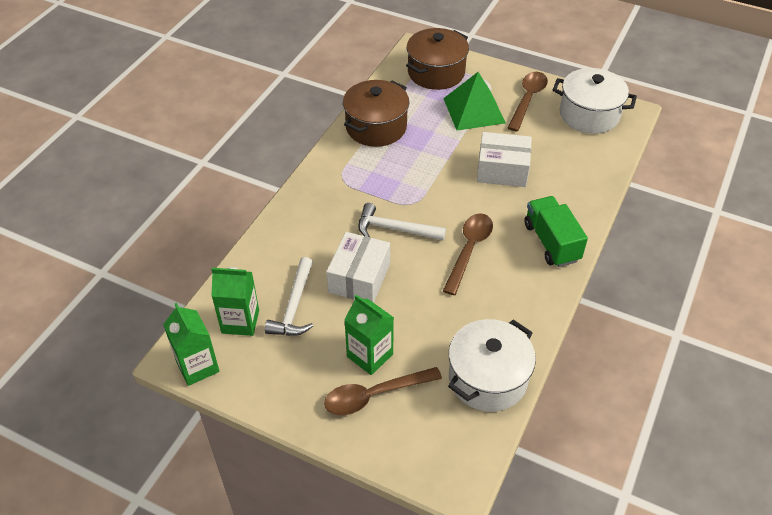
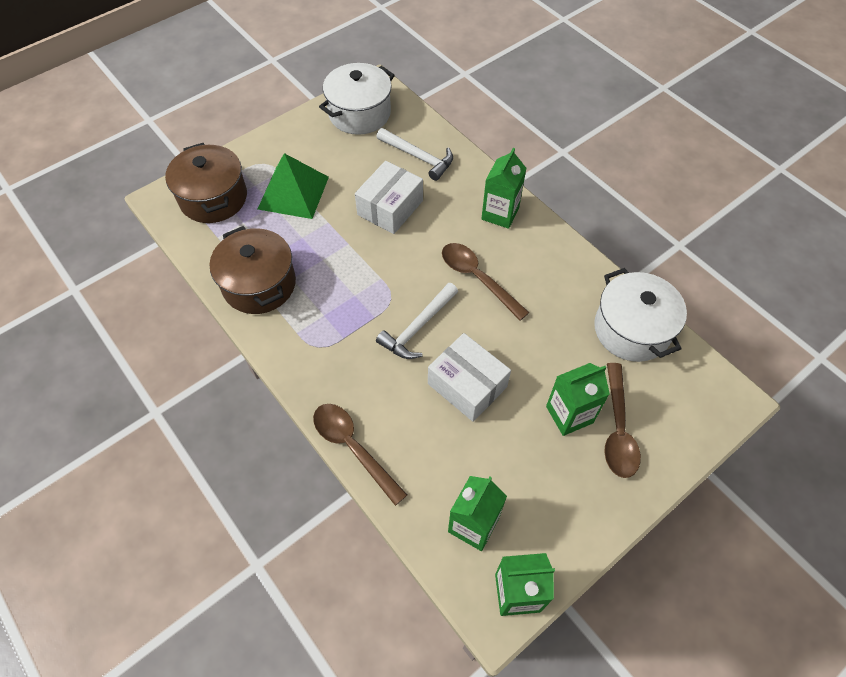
camera: 65 degrees left, 10 degrees up
white hammer [265,257,313,336] -> white hammer moved to [376,128,453,181]
brown spoon [508,72,548,132] -> brown spoon moved to [313,404,407,506]
green truck [524,196,588,267] -> green carton [481,148,526,229]

